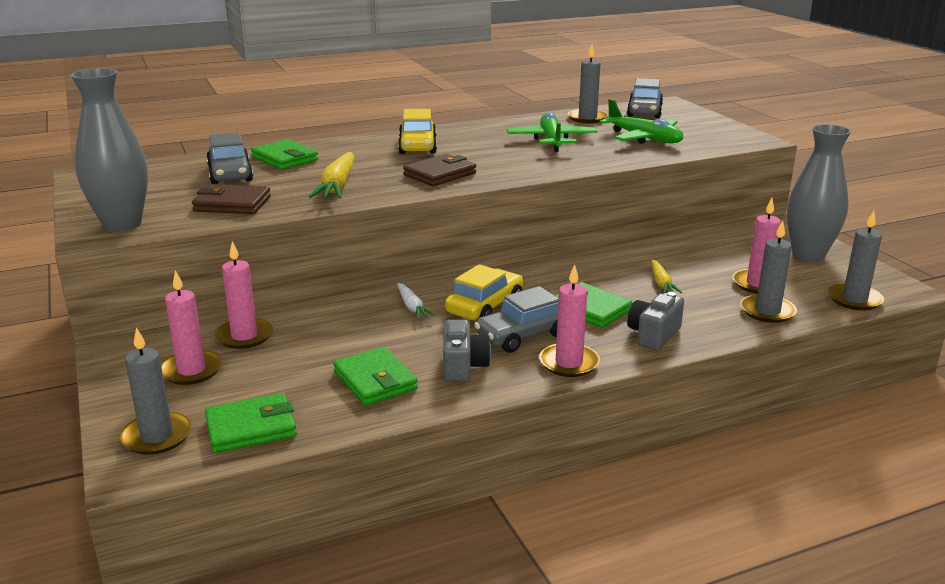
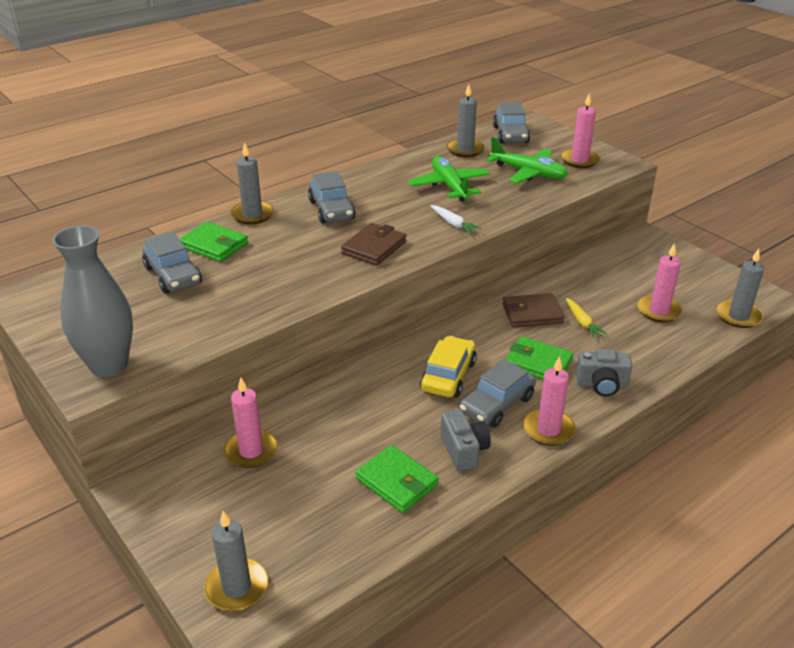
camera: 15 degrees left, 10 degrees up
pink candle [161,270,222,385] -> pink candle moved to [561,93,600,168]
brown wallet [192,184,271,214] -> brown wallet moved to [502,293,564,328]
green wallet [205,393,297,453] -> none
yellow carrot [309,152,355,199] -> none
white carrot [397,283,436,319] -> white carrot moved to [431,205,481,234]
yellow car [398,109,437,154] -> grey car [308,171,356,224]
grey camera [627,292,684,350] -> grey camera turned 105 degrees counterclockwise [576,349,632,396]
grey candle [740,220,797,323] -> grey candle moved to [231,142,274,224]
grey vase [787,124,851,261] -> none

